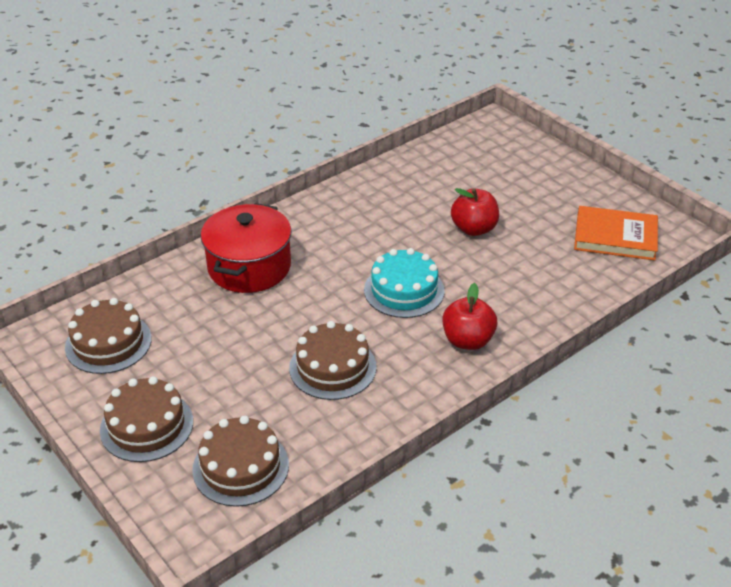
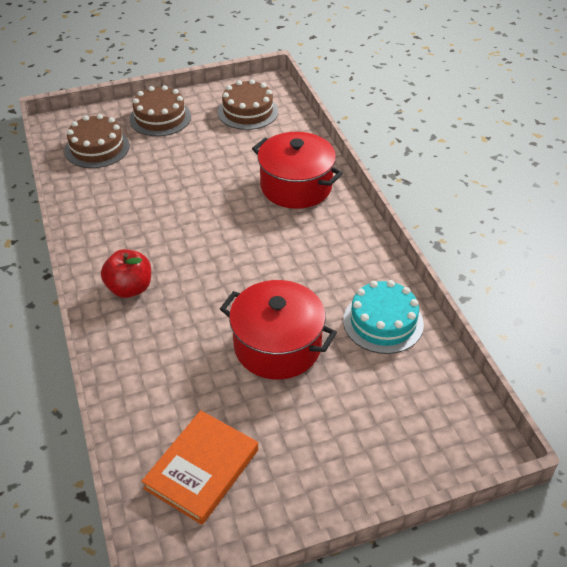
camera: 110 degrees right, 5 degrees up
brown cake [289,321,377,400] -> none
turquoise cake [364,248,445,318] -> turquoise cake moved to [343,280,424,354]
red apple [451,188,499,236] -> red pot [220,280,337,380]

